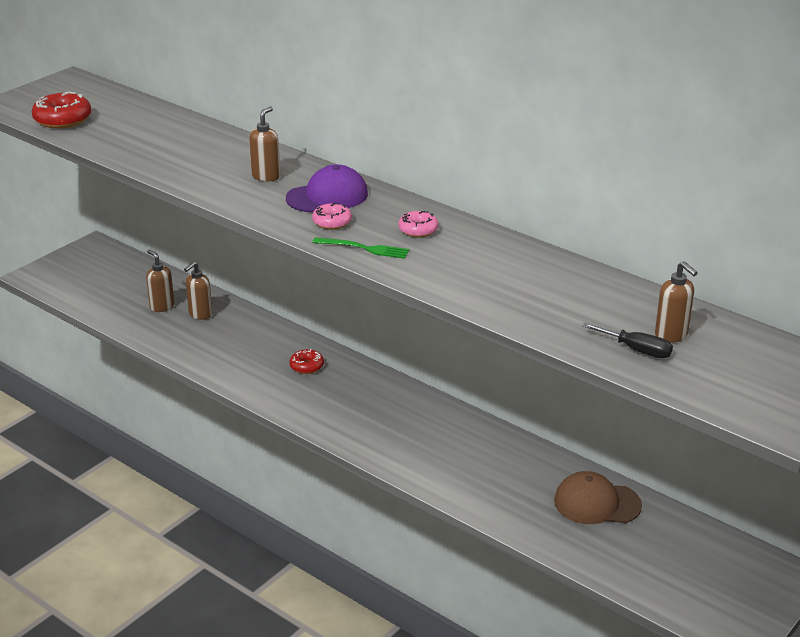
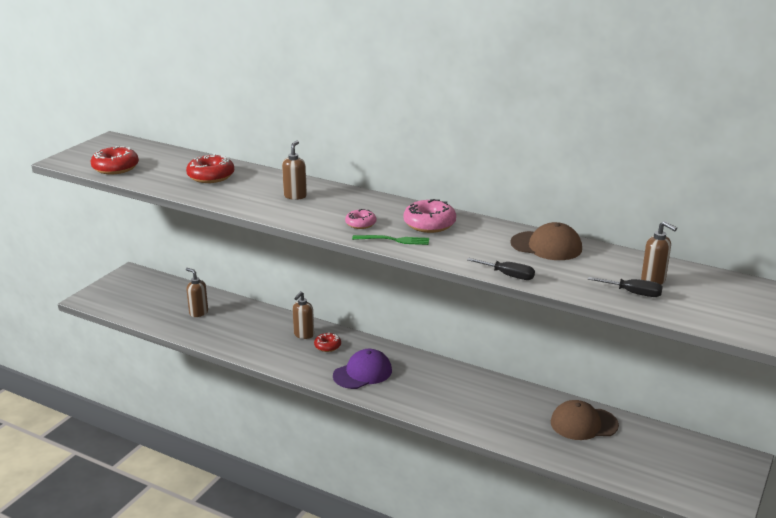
camera: 10 degrees left, 5 degrees down
brown soap dispenser [184,261,213,320] -> brown soap dispenser moved to [293,291,314,339]
purple cap [286,165,368,213] -> purple cap moved to [333,349,392,389]
pink donut [399,211,438,237] -> pink donut [404,199,456,233], size x1.69
none -> red donut [186,153,234,183]
none -> black screwdriver [467,258,535,280]
none -> brown cap [510,222,582,260]

